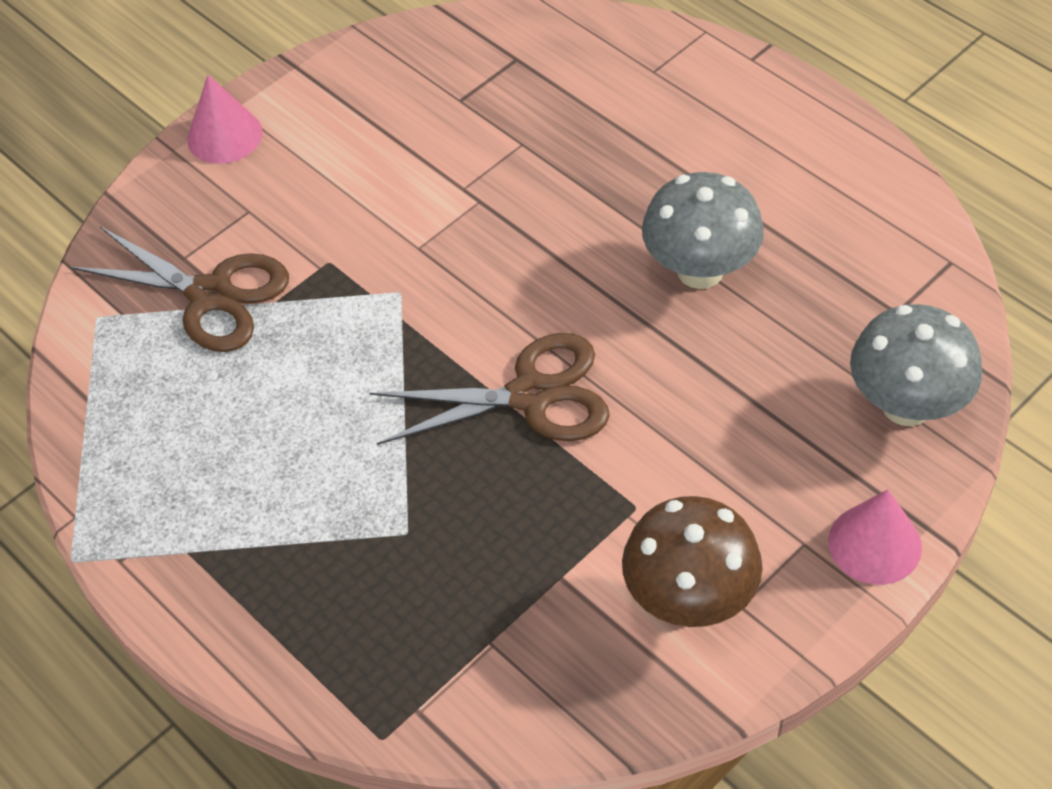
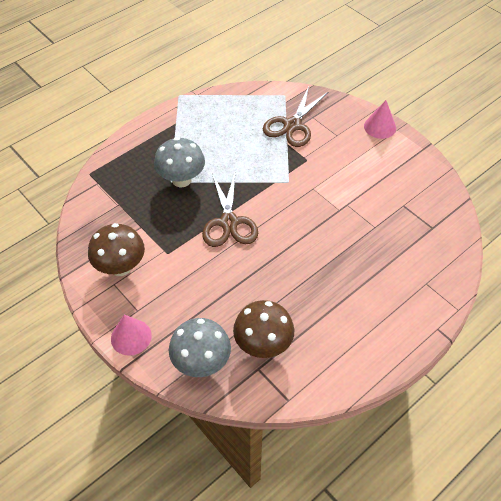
camera: 90 degrees right, 0 degrees up
grey mushroom [642,172,764,289] -> grey mushroom moved to [154,137,205,187]
none -> brown mushroom [233,300,294,358]

